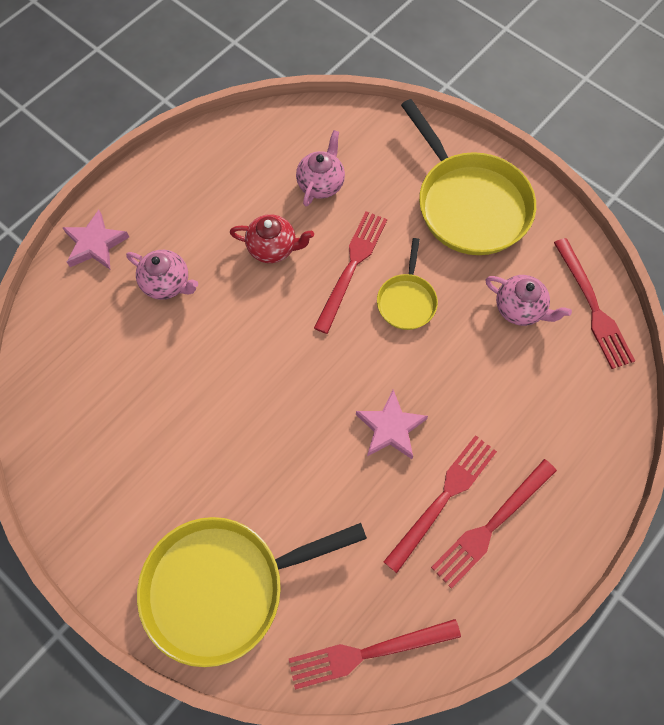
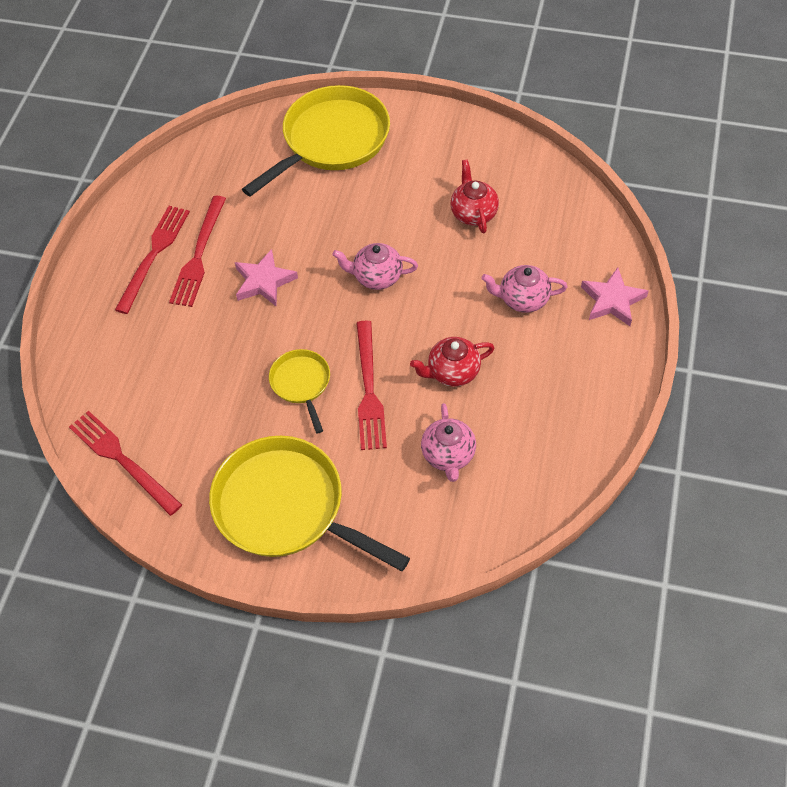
camera: 155 degrees right, 10 degrees down
red fork [289,619,461,690] -> none
pink teapot [485,275,572,326] -> pink teapot moved to [332,243,418,290]
none -> red teapot [450,160,499,233]

